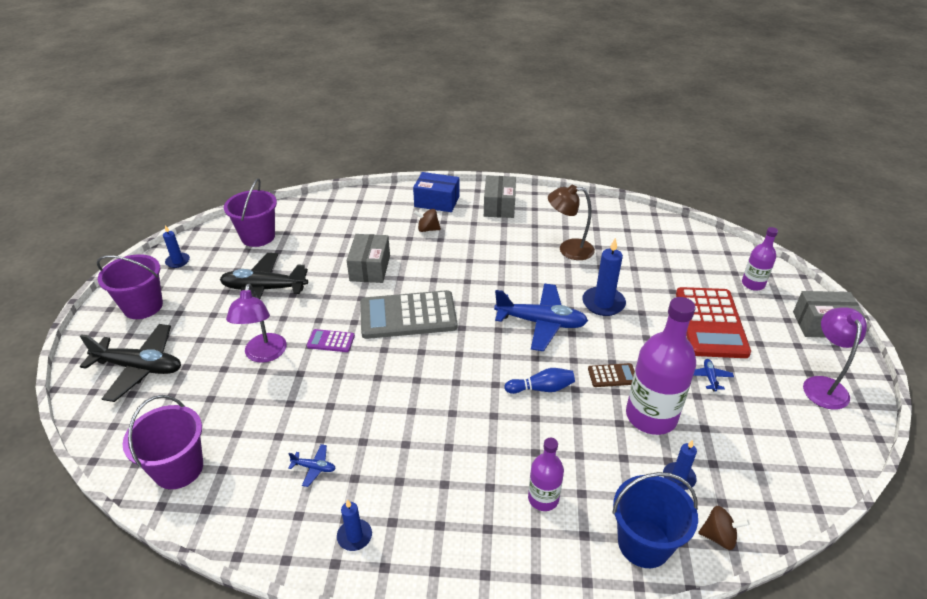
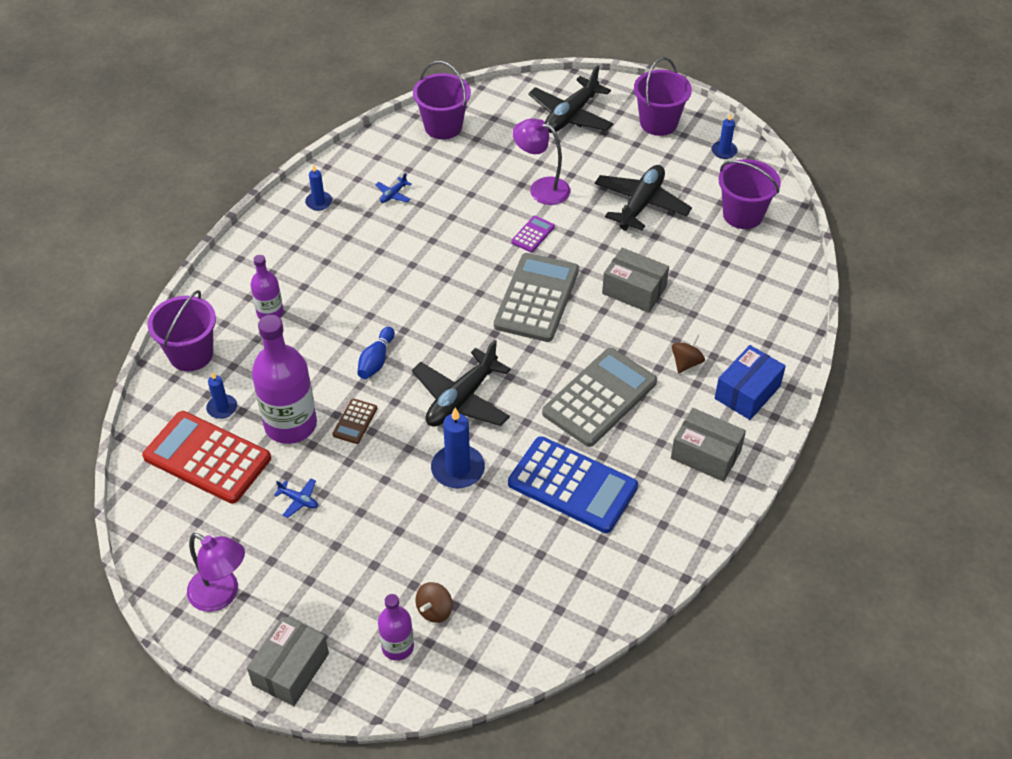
camera: 115 degrees right, 10 degrees up
blue plane [494,284,588,351] -> black plane [412,340,511,427]
brown lamp [548,185,595,260] -> blue calculator [508,436,638,533]
blue bucket [612,472,698,568] -> purple bucket [148,290,216,371]
red calculator [676,287,751,358] -> red calculator moved to [142,411,271,504]
brown spinning top [698,506,750,550] -> brown spinning top moved to [416,582,453,623]
none -> grey calculator [542,348,657,447]

